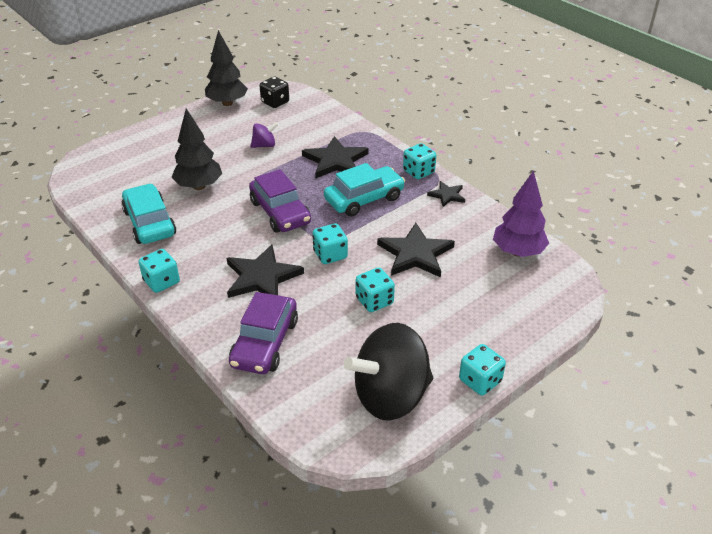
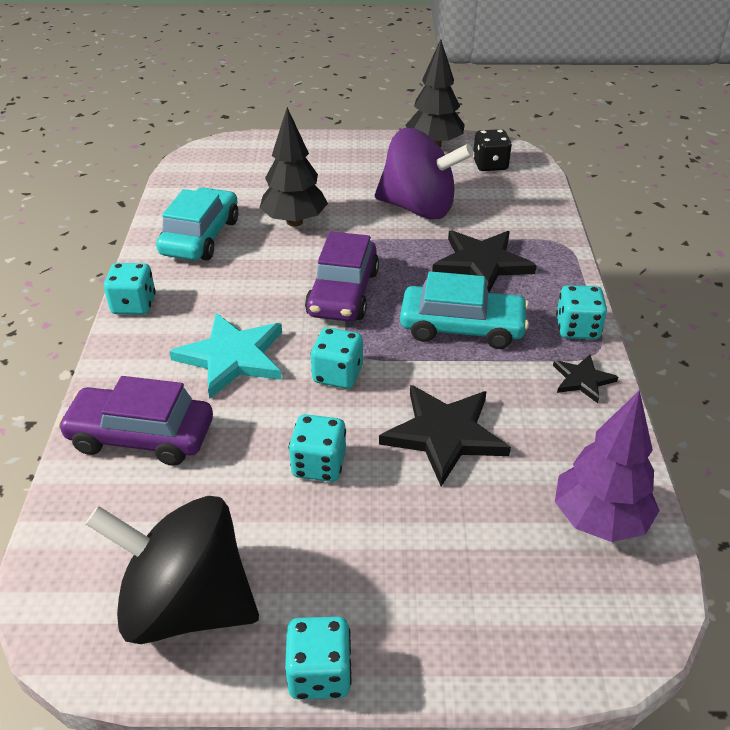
camera: 40 degrees right, 0 degrees up
black star [227,245,304,298] -> turquoise star [169,313,282,399]
purple car [229,292,298,374] -> purple car turned 45 degrees clockwise [58,376,213,466]
purple spinning top [251,122,278,148] -> purple spinning top [375,128,474,219], size x2.27

